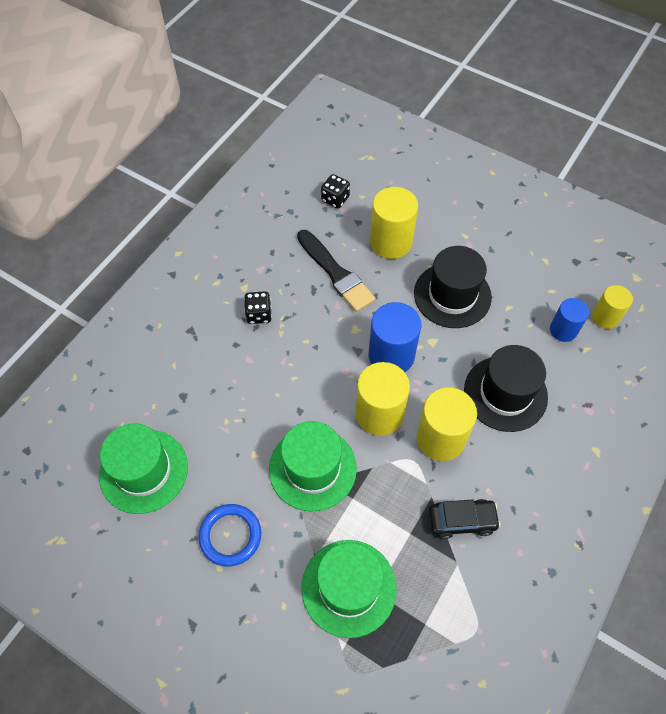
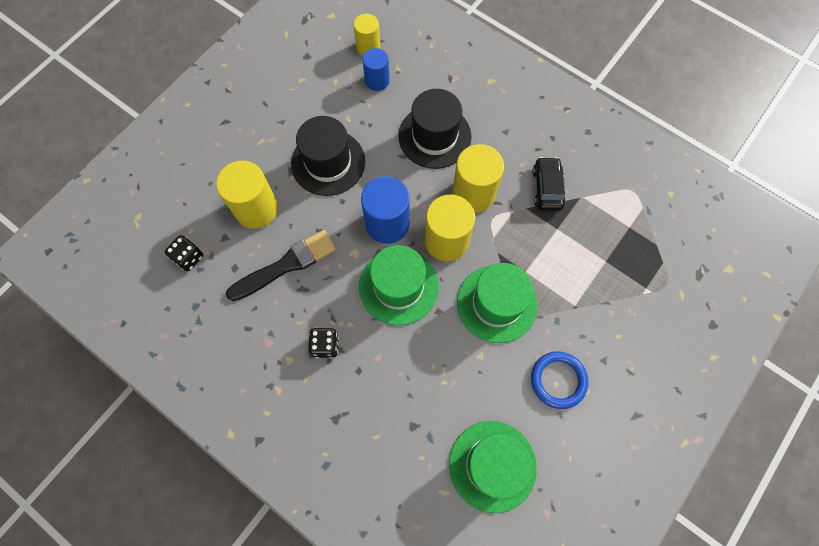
camera: 85 degrees left, 10 degrees up
green hat [301,540,397,638] -> green hat moved to [359,245,439,325]

